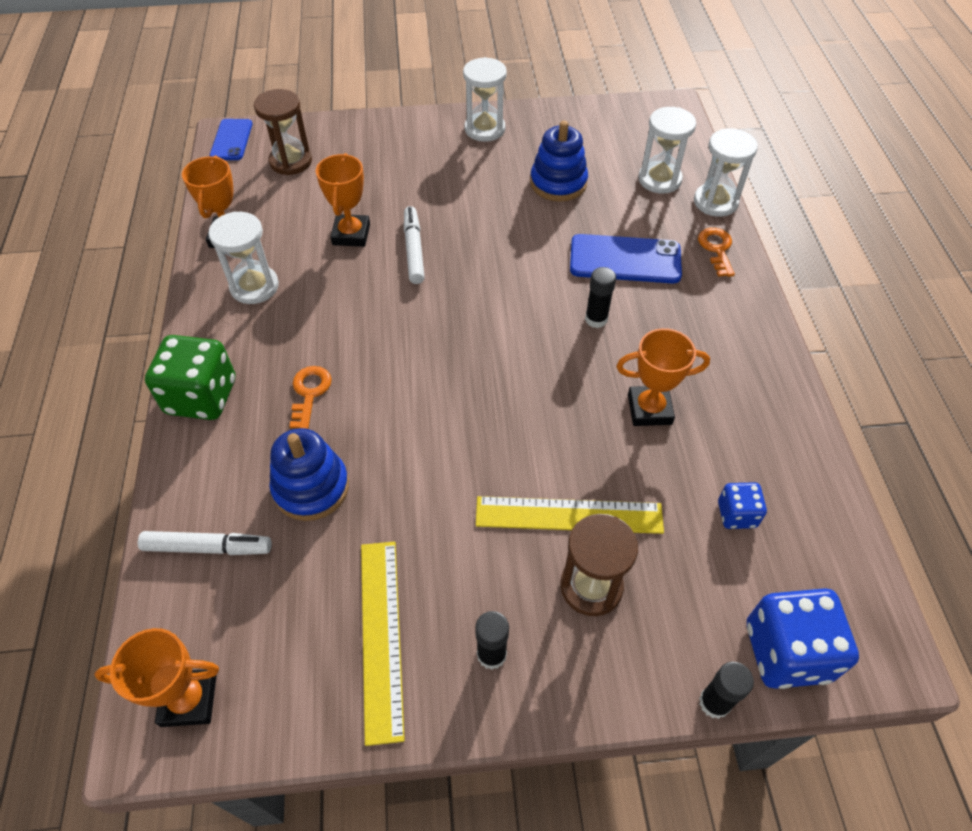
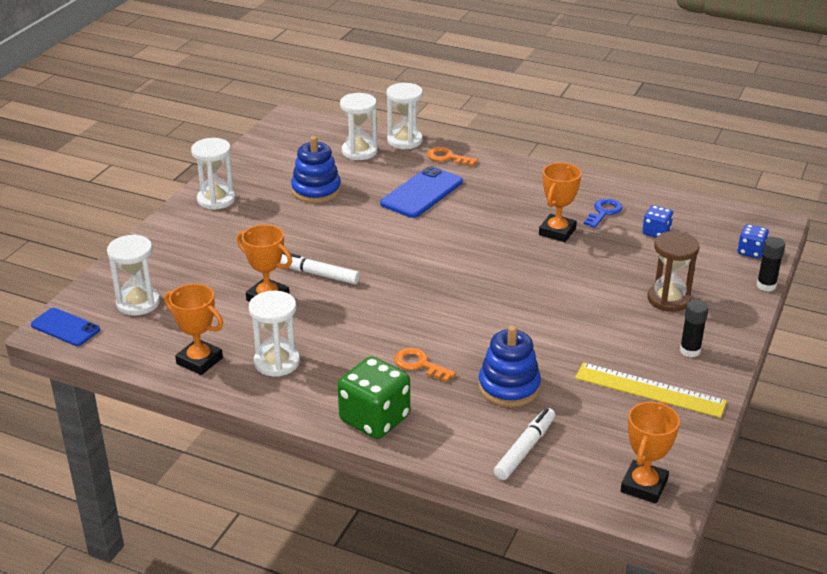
camera: 60 degrees left, 20 degrees down
brown hourglass [254,89,312,175] -> white hourglass [107,234,160,316]
yellow ruler [476,496,664,534] -> none
black glue stick [585,267,616,328] -> none
blue dice [747,588,859,689] -> blue dice [737,224,769,259], size x0.53
none -> blue key [584,199,622,228]

